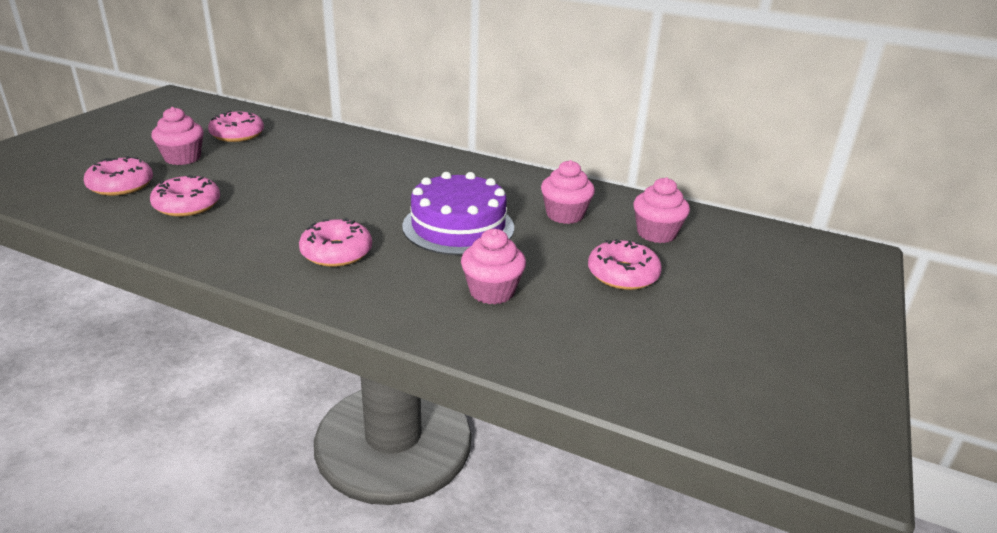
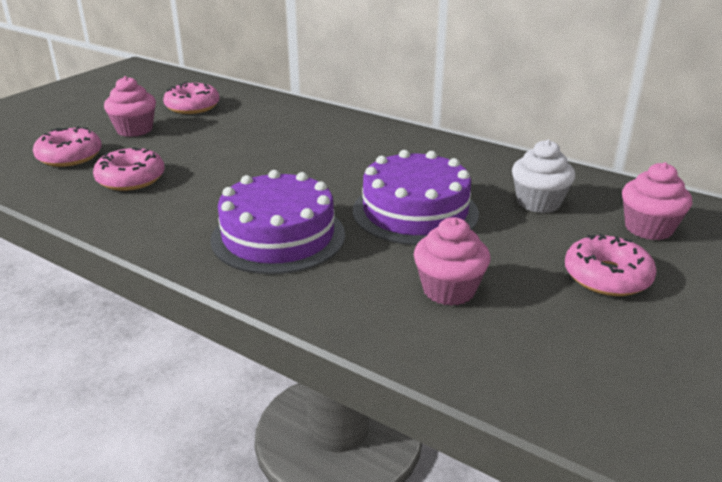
camera: 10 degrees right, 0 degrees up
pink donut [299,218,372,267] -> purple cake [210,170,345,274]
pink cupcake [541,160,595,224] -> white cupcake [512,140,575,213]

